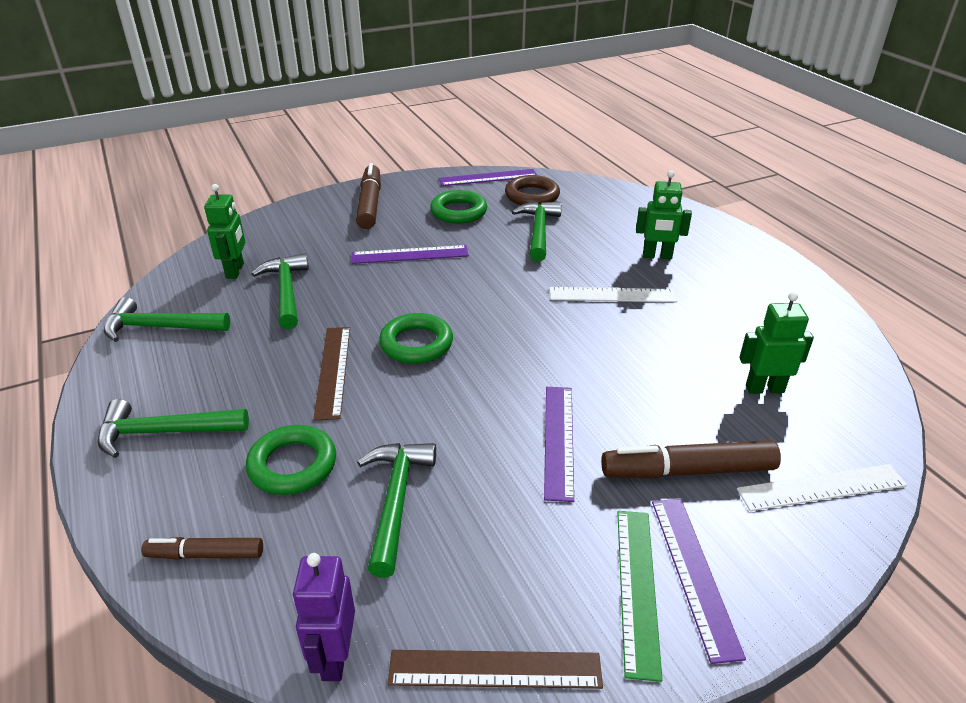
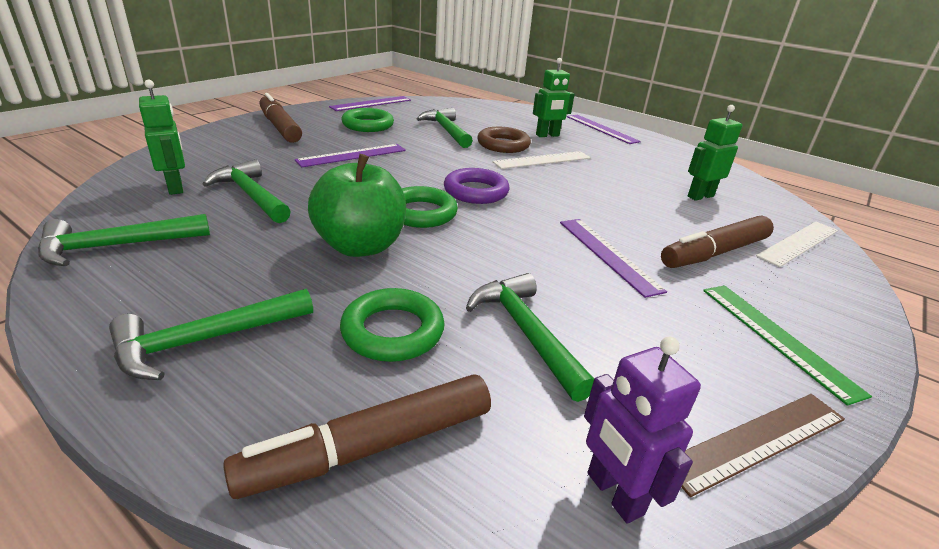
camera: 30 degrees left, 5 degrees down
brown marker [141,537,263,560] -> brown marker [223,374,491,499], size x1.67
brown ruler [313,327,350,421] -> green apple [308,154,406,257]
brown ring [505,175,560,205] -> brown ring moved to [477,127,531,153]
purple ruler [652,499,746,664] -> purple ruler moved to [567,115,641,144]
none -> purple ring [444,168,510,204]

